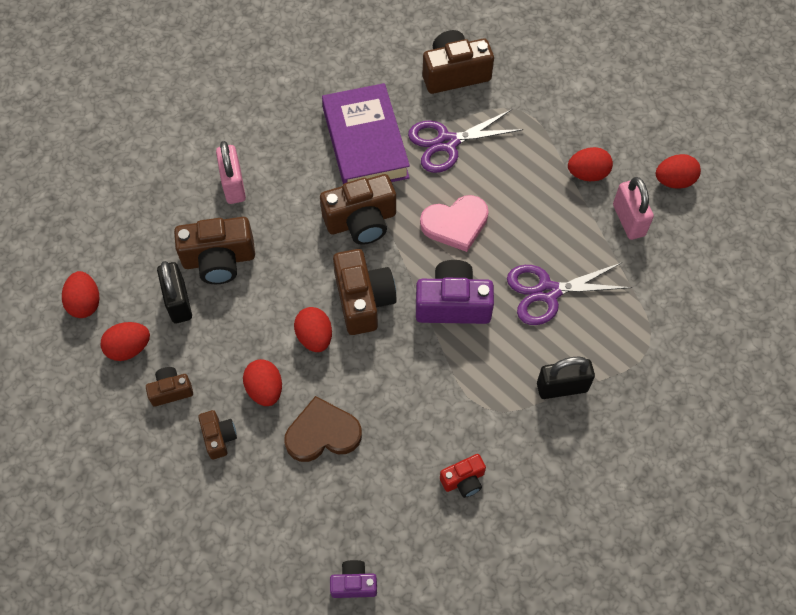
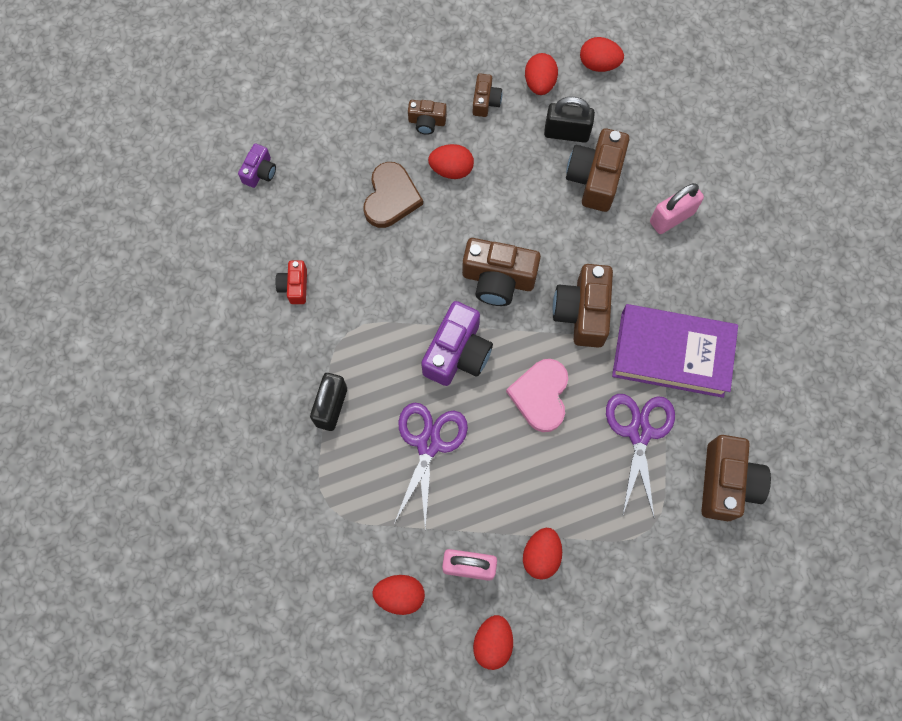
camera: 115 degrees right, 10 degrees up
pink padlock [216,141,246,204] -> pink padlock turned 45 degrees counterclockwise [650,183,704,234]
red egg [294,307,332,352] -> red egg moved to [372,575,425,615]

